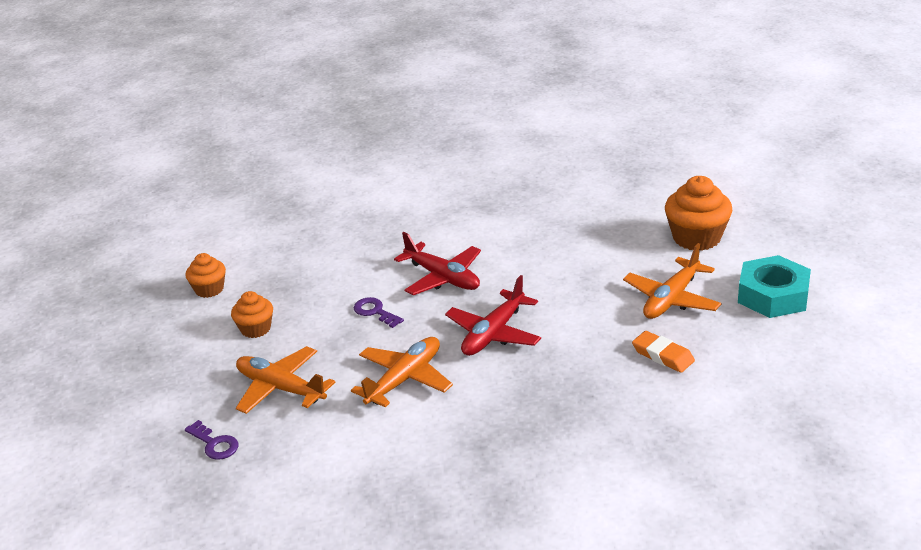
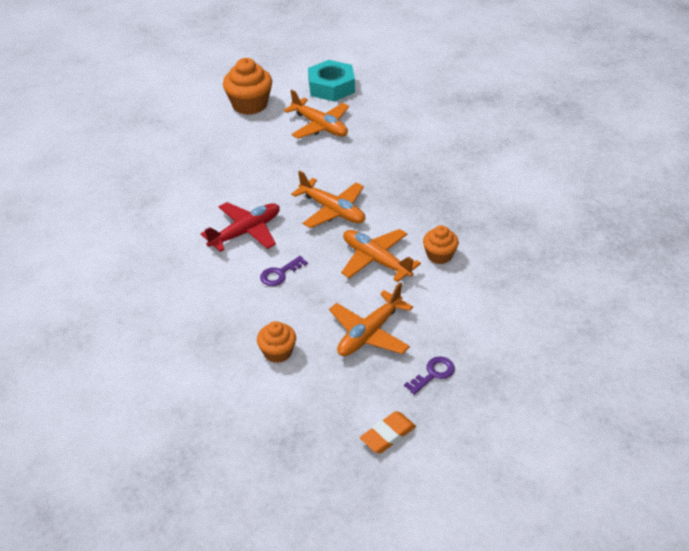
camera: 85 degrees left, 10 degrees up
orange cupcake [186,253,226,298] -> orange cupcake moved to [423,225,459,264]
red plane [445,275,541,356] -> orange plane [291,171,365,228]
orange eraser [632,331,695,373] -> orange eraser moved to [360,411,416,453]

